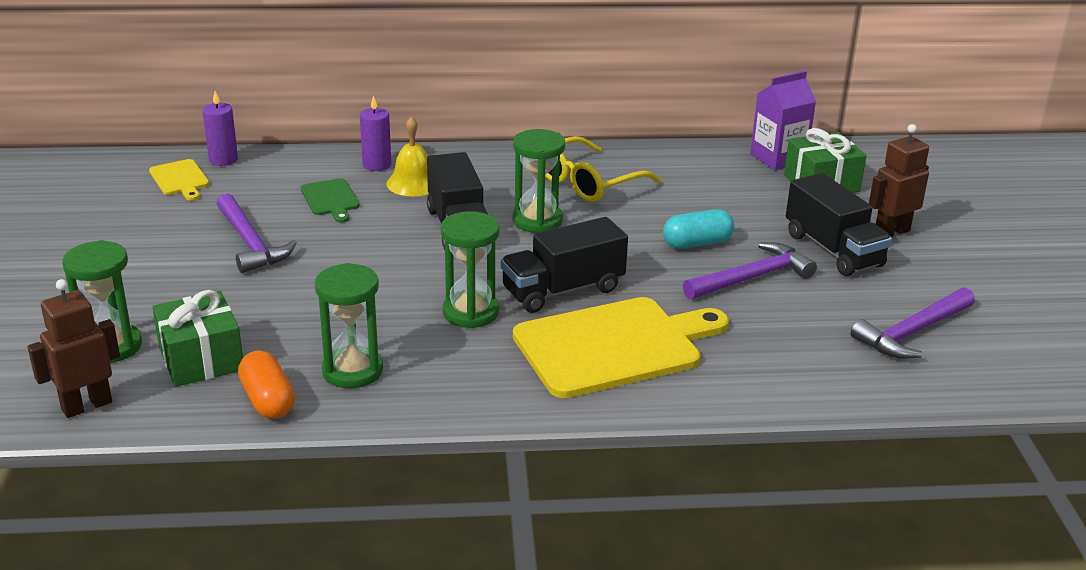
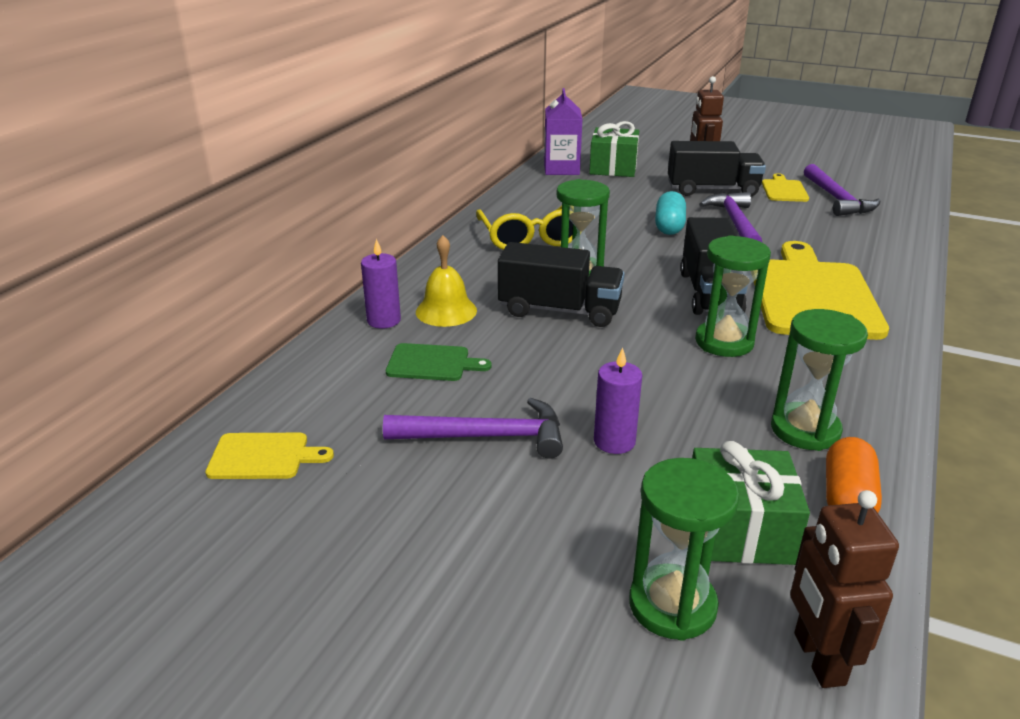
camera: 60 degrees left, 0 degrees up
purple candle [202,91,238,166] -> purple candle moved to [594,347,642,454]
orange capsule [238,351,295,419] -> orange capsule turned 75 degrees counterclockwise [826,437,882,513]
none -> yellow cutting board [762,173,809,202]

